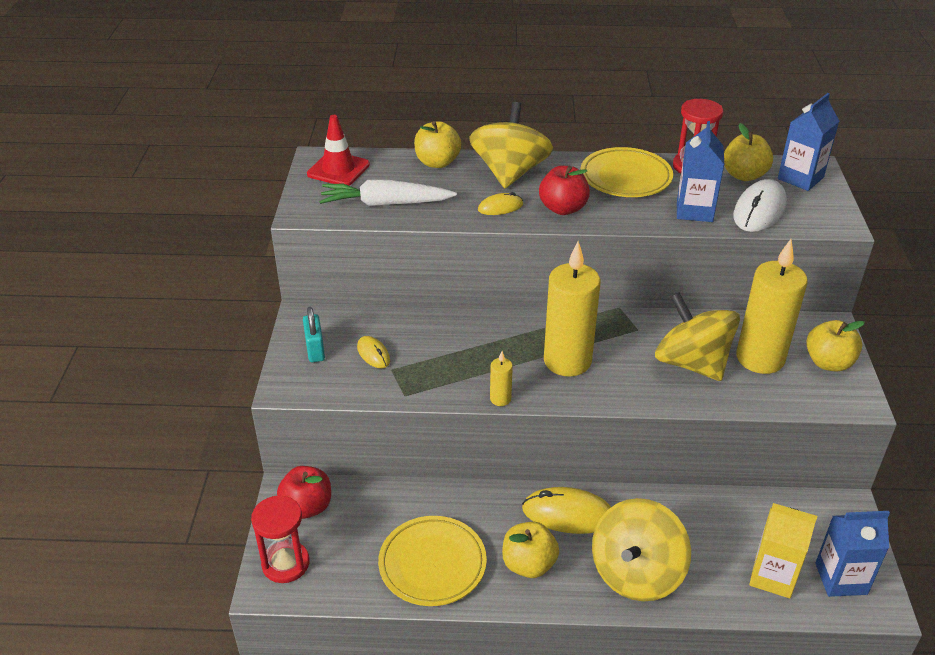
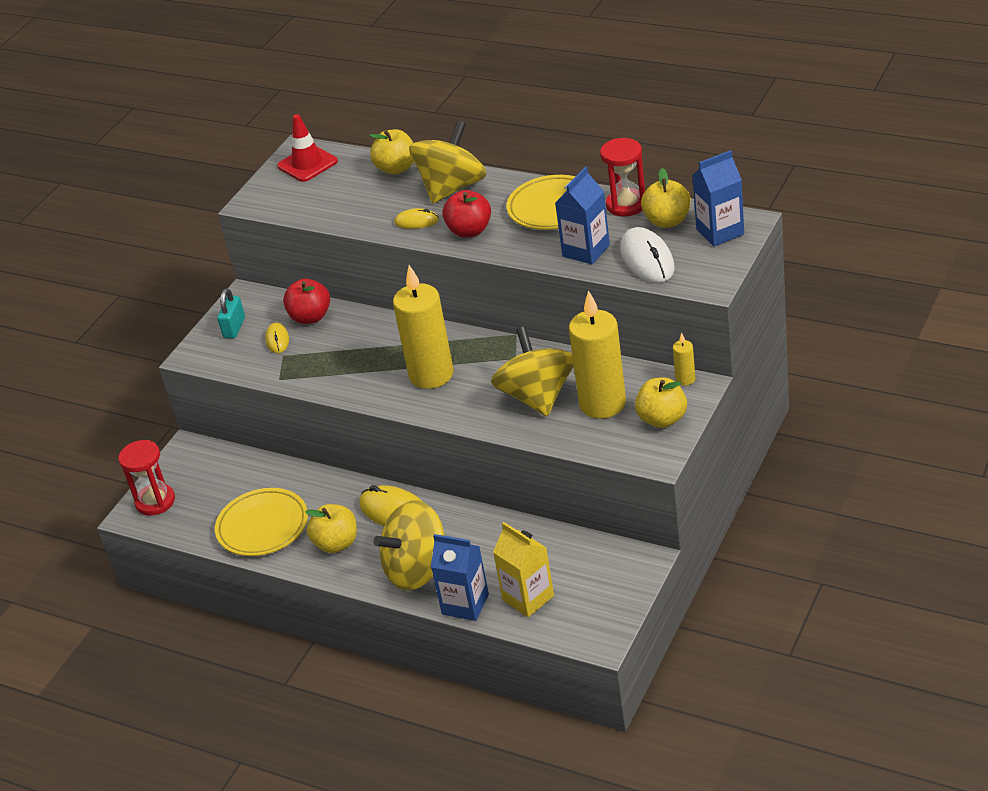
camera: 30 degrees right, 0 degrees up
red apple [277,466,331,519] -> red apple moved to [283,279,330,324]
white carrot [319,180,457,206] -> none
yellow candle [490,351,513,406] -> yellow candle moved to [673,333,695,386]
white mouse [733,179,787,232] -> white mouse turned 75 degrees counterclockwise [620,227,675,283]
blue carton [815,511,890,597] -> blue carton moved to [431,534,489,621]

